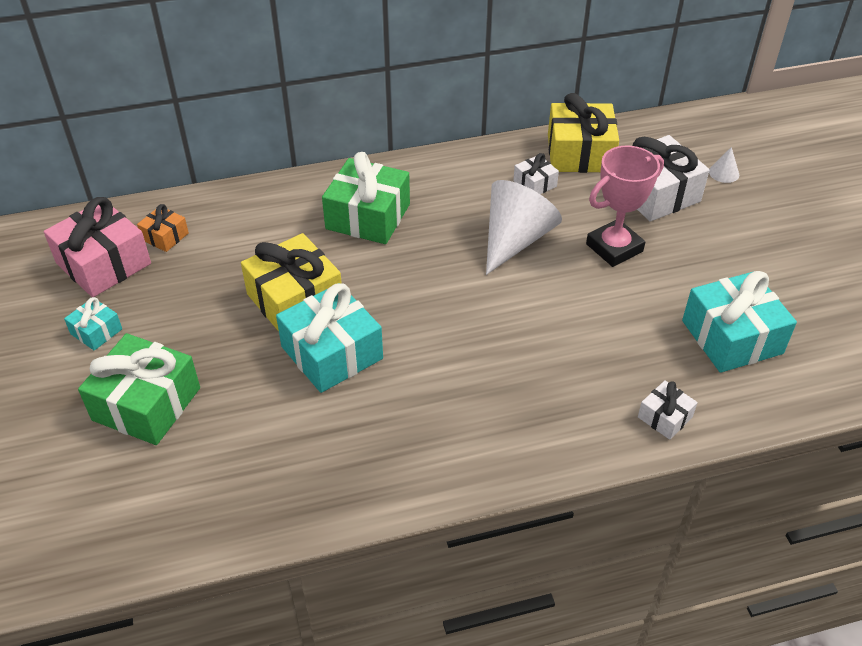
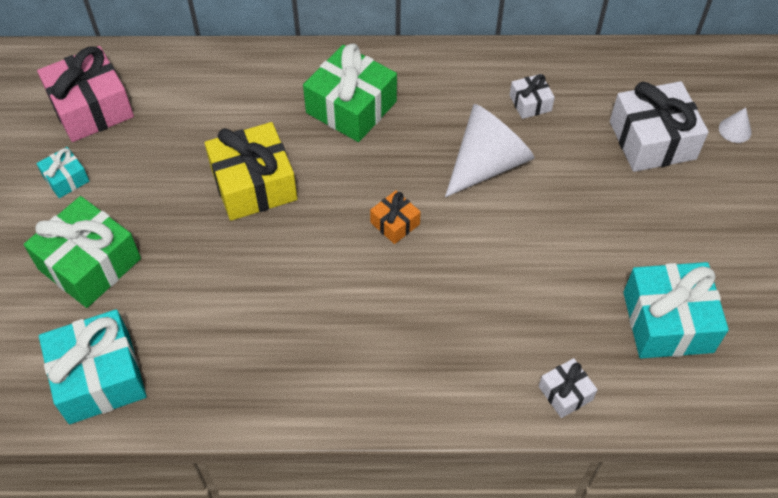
camera: 15 degrees right, 10 degrees up
orange gift [137,204,189,252] -> orange gift moved to [370,190,421,244]
turquoise gift [276,283,383,393] -> turquoise gift moved to [39,309,147,424]
yellow gift [548,93,619,173] -> none
pink trophy [586,146,664,267] -> none

